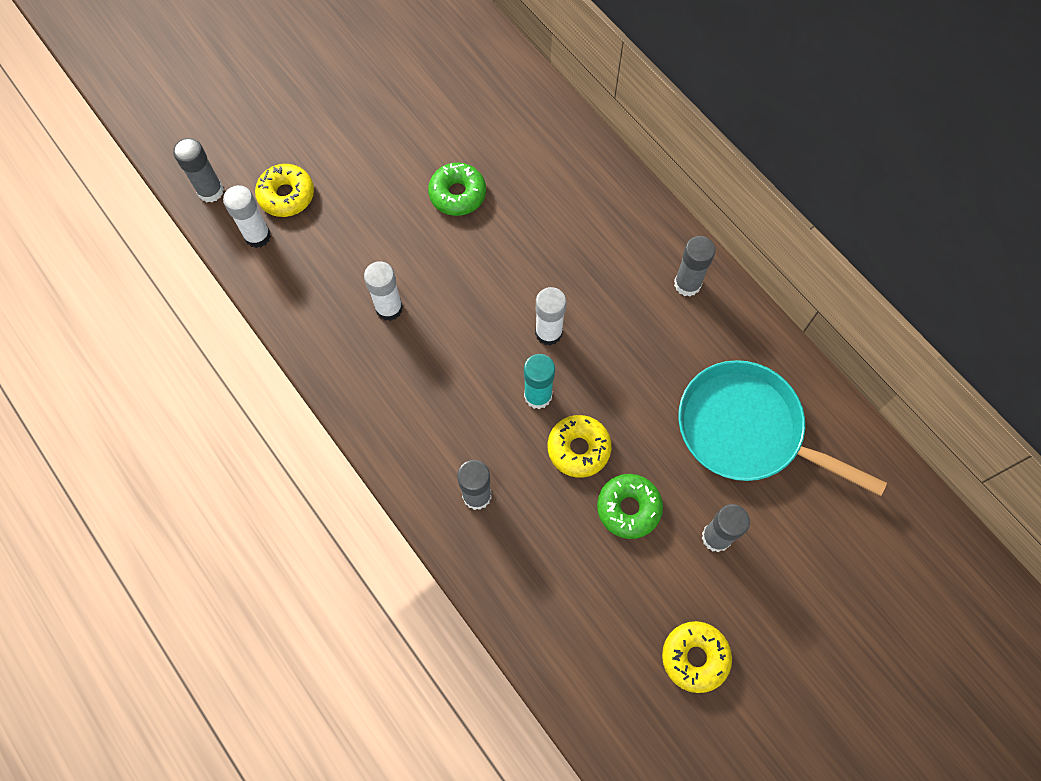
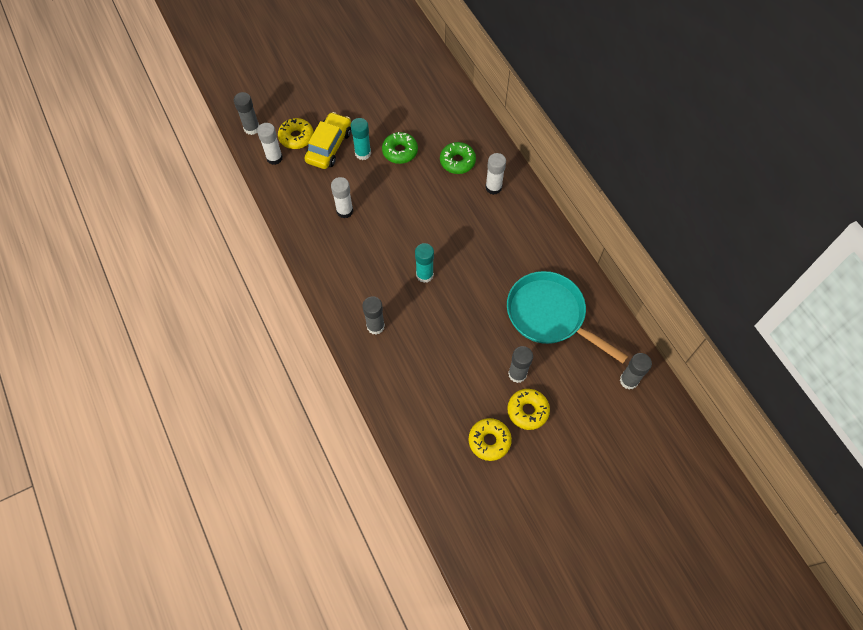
camera: 10 degrees right, 5 degrees down
white glue stick [535,287,566,346] -> white glue stick moved to [485,153,506,195]
yellow donut [548,415,612,478] -> yellow donut moved to [507,389,550,430]
green donut [597,474,663,539] -> green donut moved to [440,142,476,174]
grey glue stick [674,236,716,297] -> grey glue stick moved to [620,353,652,390]
none -> yellow car [304,112,351,169]
none -> turquoise glue stick [351,118,371,160]

